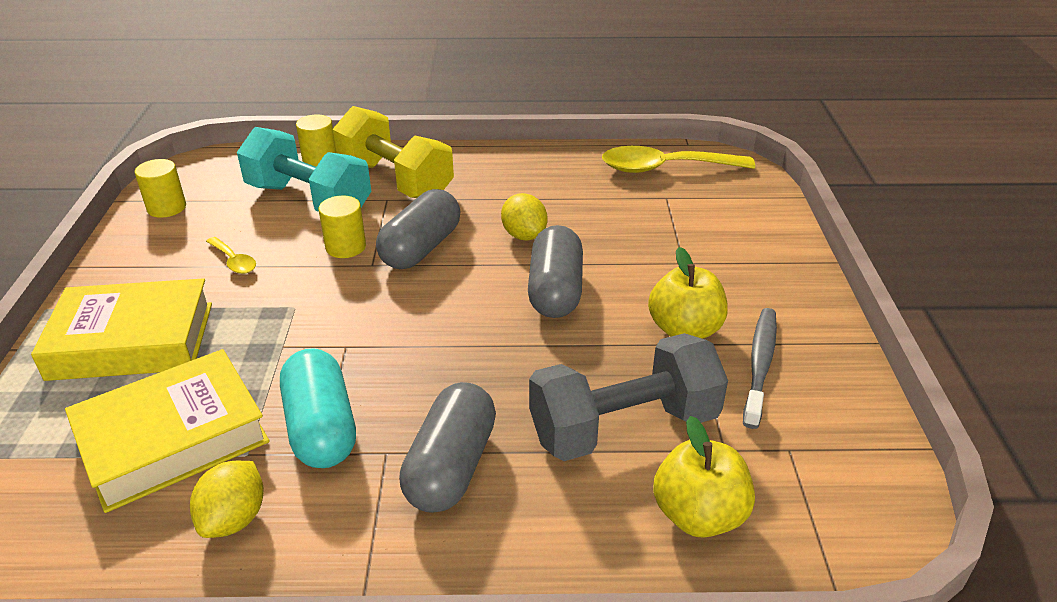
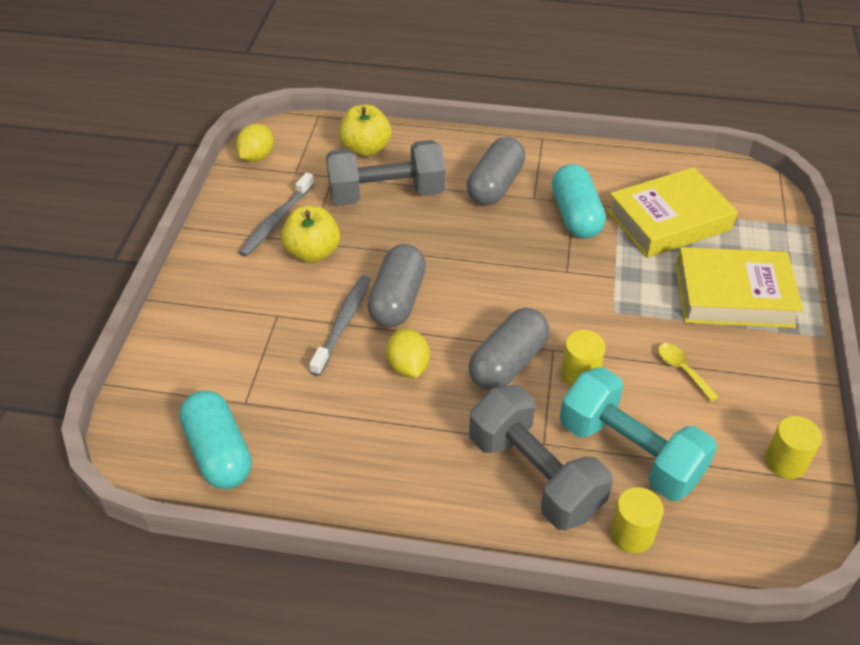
camera: 170 degrees left, 10 degrees up
yellow lemon [190,461,264,538] -> yellow lemon moved to [236,124,274,162]
yellow dumbbell [333,106,454,198] -> grey dumbbell [469,385,613,530]
yellow spoon [602,146,755,173] -> turquoise capsule [179,391,252,489]
none -> grey toothbrush [309,275,371,376]

